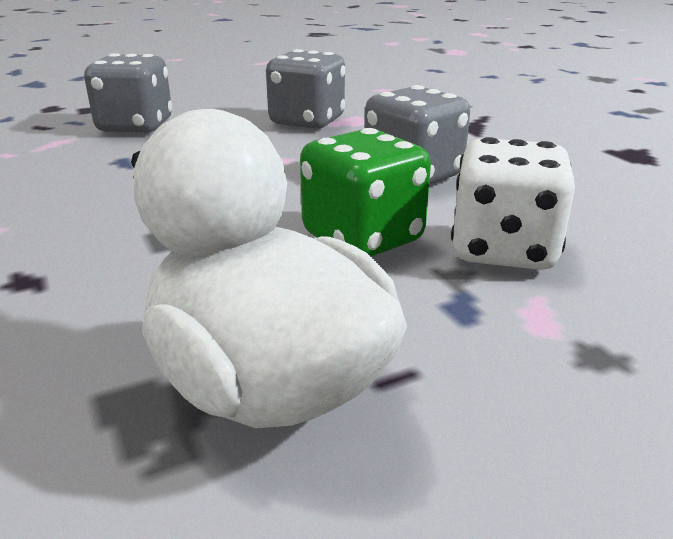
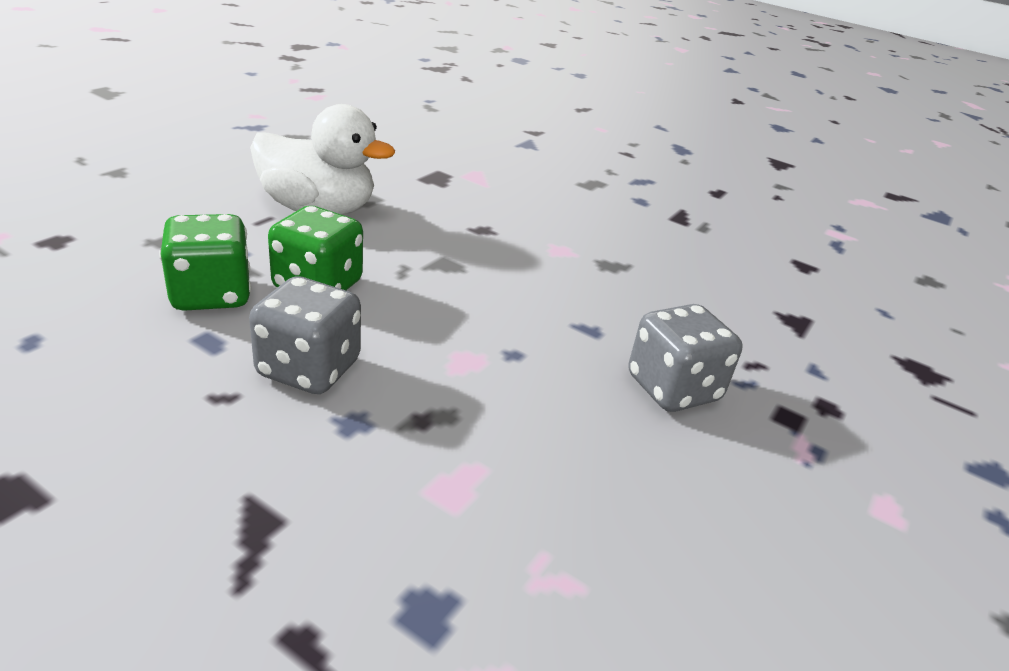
camera: 145 degrees right, 5 degrees up
grey dice [266,49,345,129] -> none
white dice [451,137,575,270] -> green dice [159,214,251,311]

